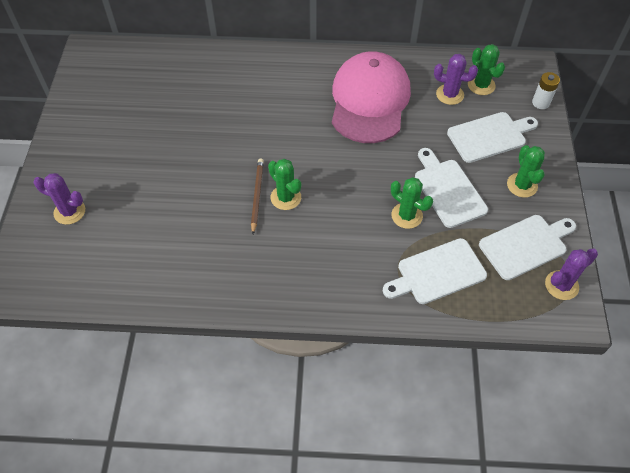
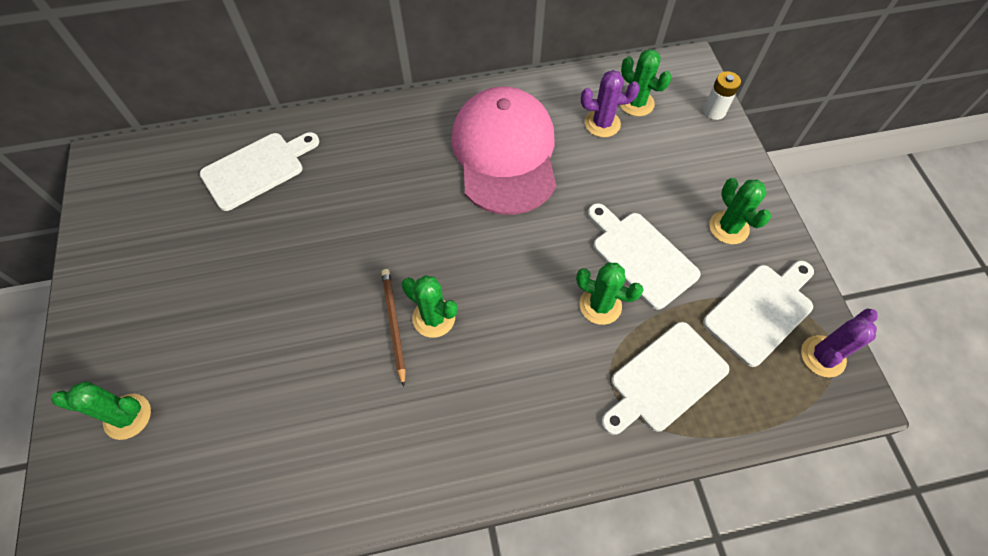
camera: 15 degrees left, 5 degrees up
purple cactus [33,173,85,225] -> green cactus [51,381,151,440]
white cutting board [447,112,538,163] -> white cutting board moved to [200,132,319,211]

